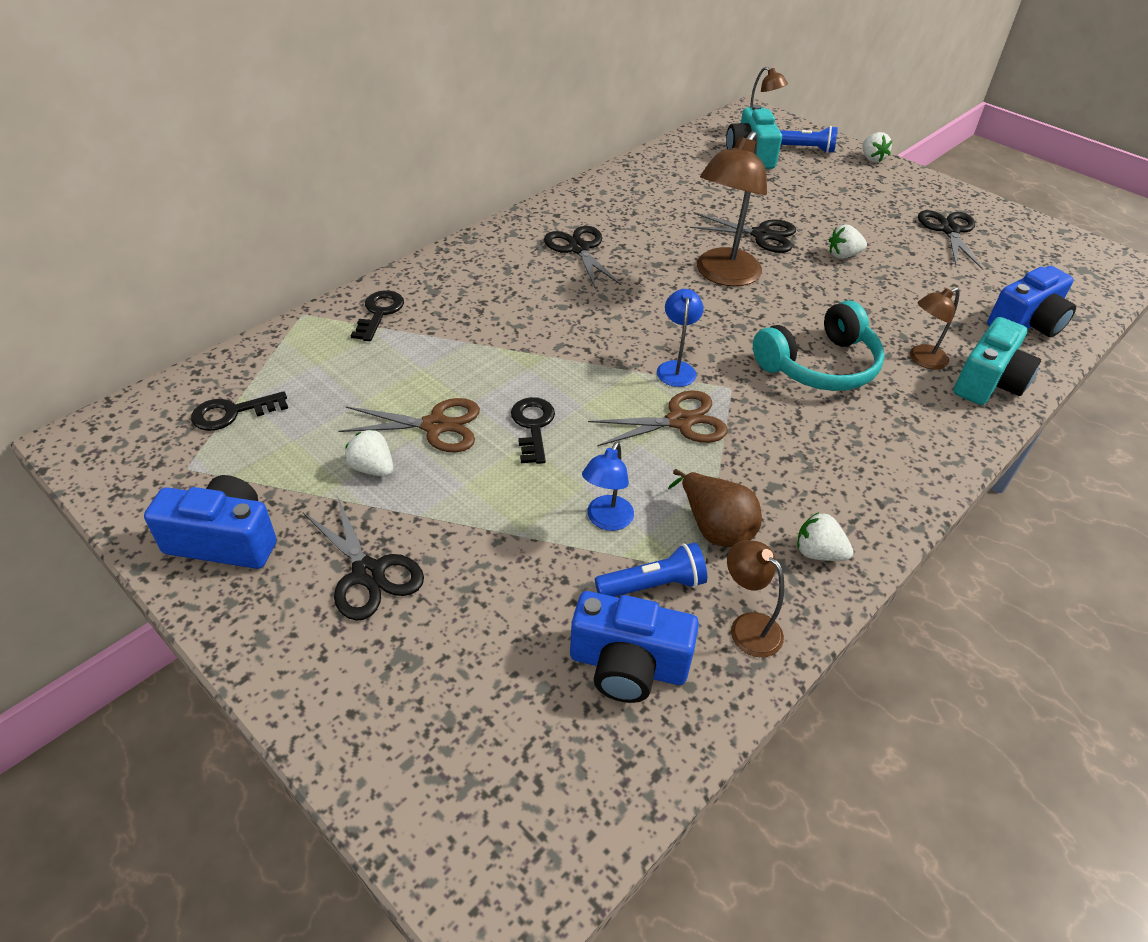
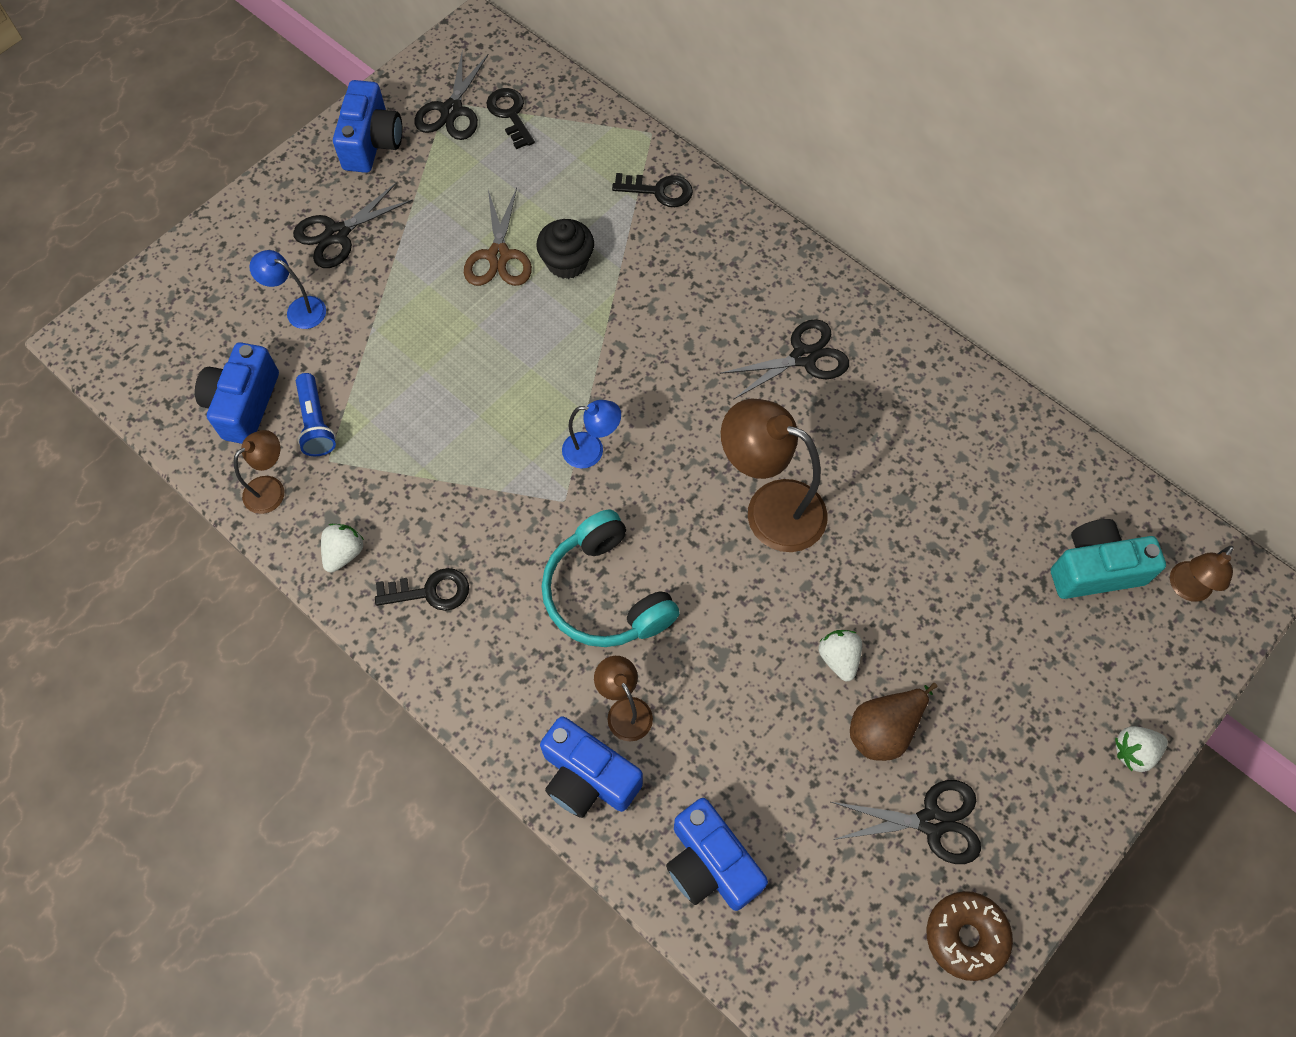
camera: 90 degrees right, 20 degrees up
white strawberry [345,429,393,477] -> none
black key [511,397,555,464] -> black key moved to [375,568,469,611]
blue lamp [582,442,634,531] -> blue lamp moved to [249,250,326,329]
brown scissors [588,390,728,446] -> none
brown pear [668,469,762,547] -> brown pear moved to [850,683,937,761]
black scissors [690,213,796,253] -> black scissors moved to [414,50,489,140]
blue flashlight [780,126,838,153] -> none
turquoise camera [953,317,1041,405] -> blue camera [540,716,643,818]
none -> black cupcake [536,219,594,279]
none -> brown donut [927,891,1013,981]

